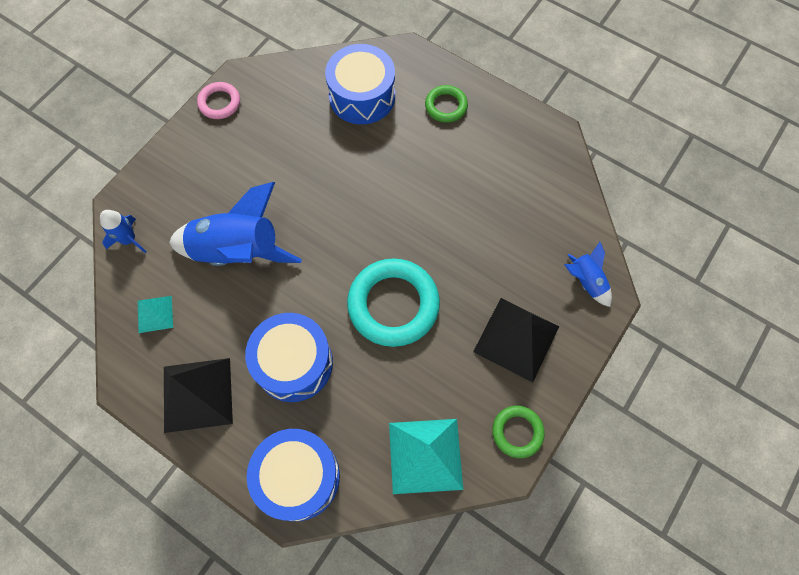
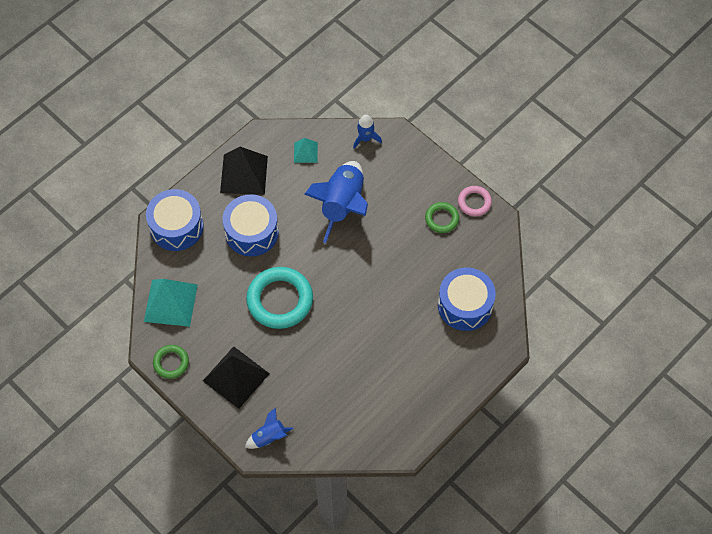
camera: 100 degrees right, 5 degrees down
green ring [425,85,468,123] -> green ring moved to [425,202,459,233]

